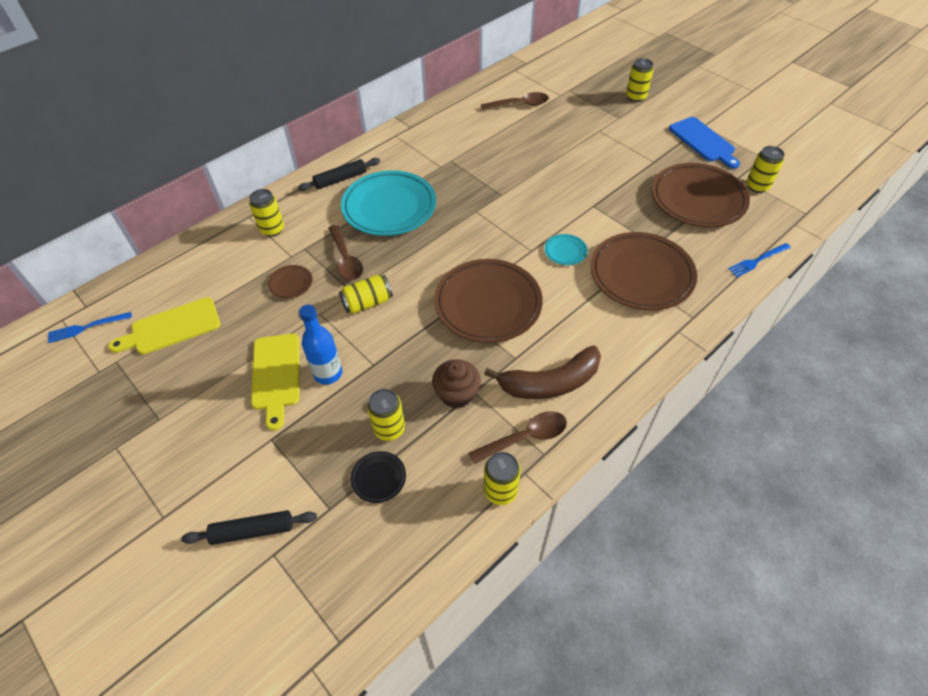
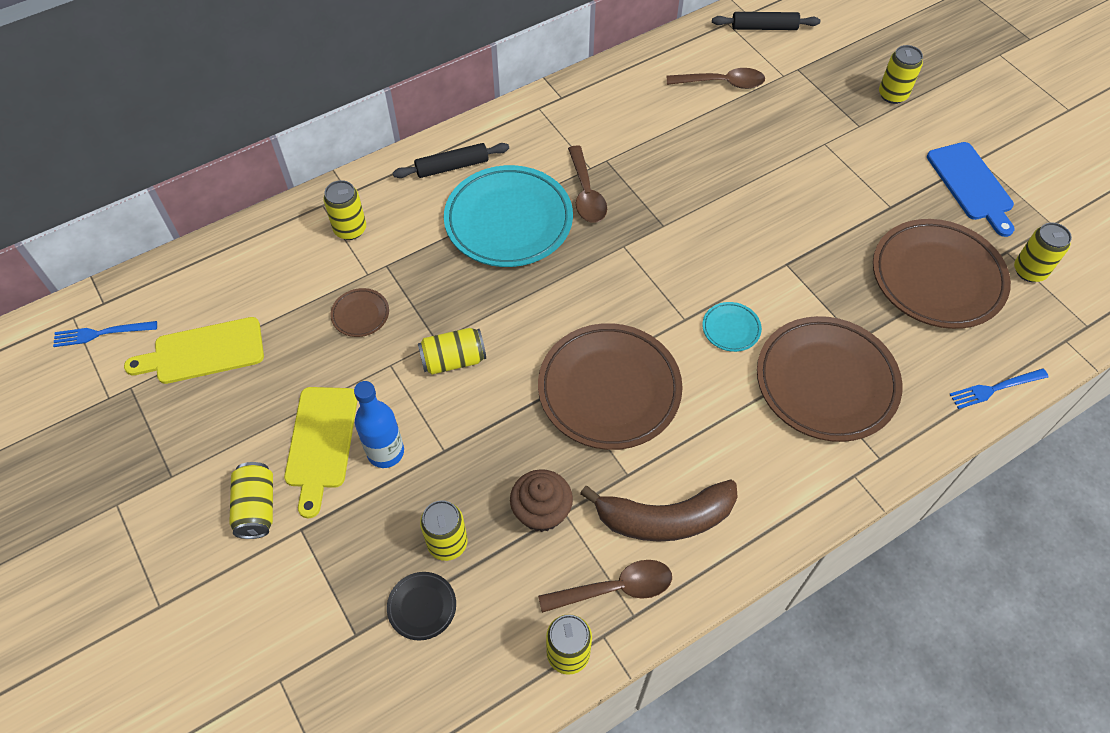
camera: 10 degrees right, 5 degrees up
black rolling pin [181,510,317,545] -> black rolling pin moved to [712,12,820,30]
brown spoon [328,225,363,280] -> brown spoon moved to [568,145,607,223]
none -> yellow can [229,462,273,539]

